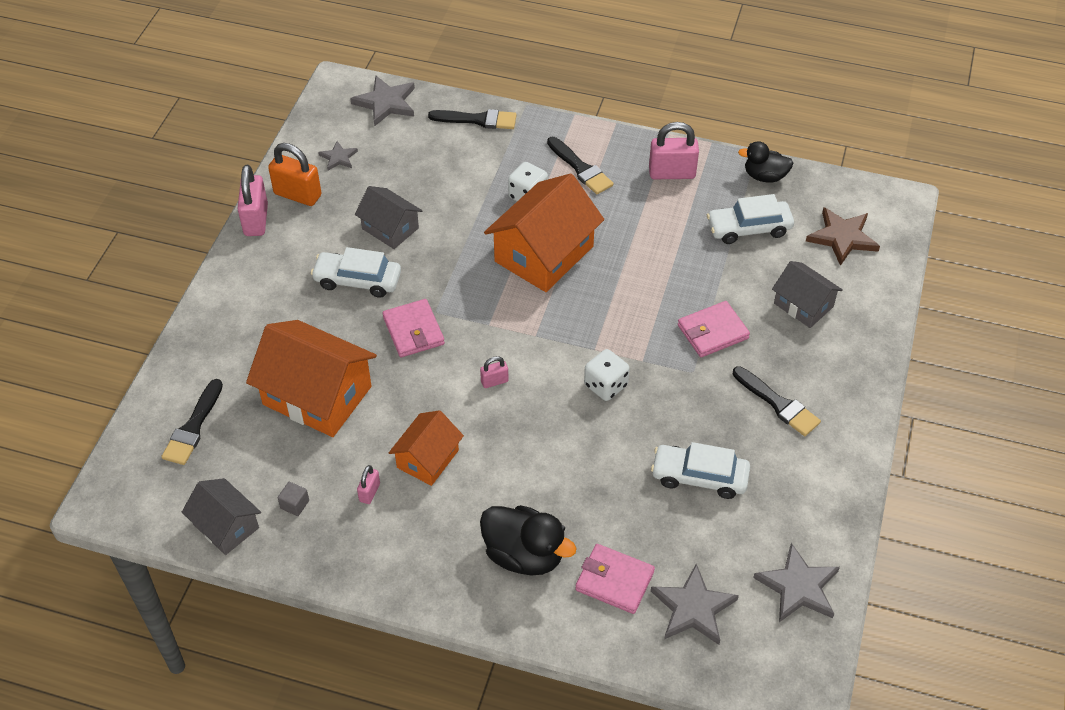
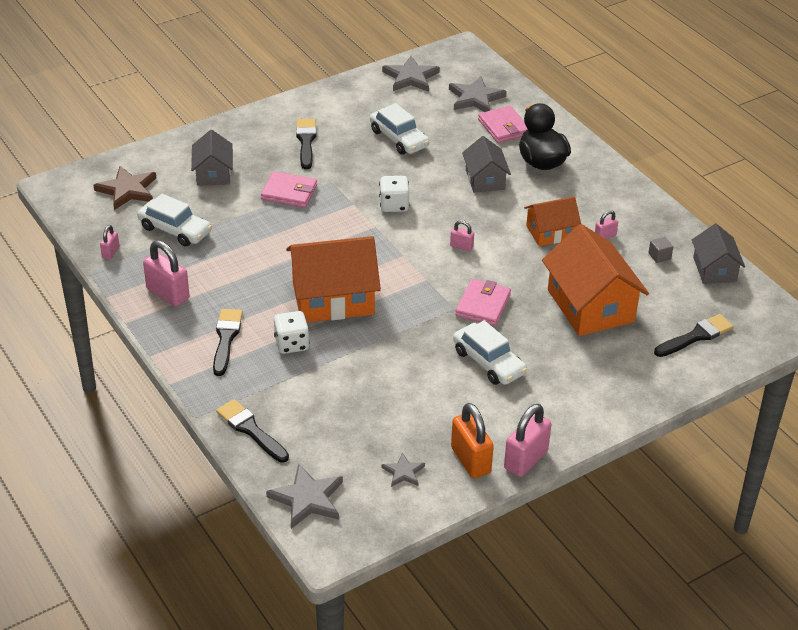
camera: 140 degrees left, 10 degrees down
grey house [355,186,422,249] -> grey house moved to [462,136,511,193]
black duck [738,141,794,183] -> pink padlock [100,225,119,259]

